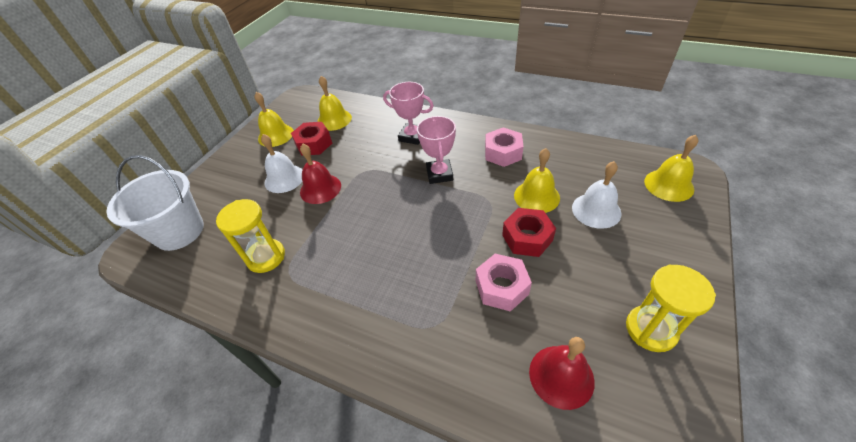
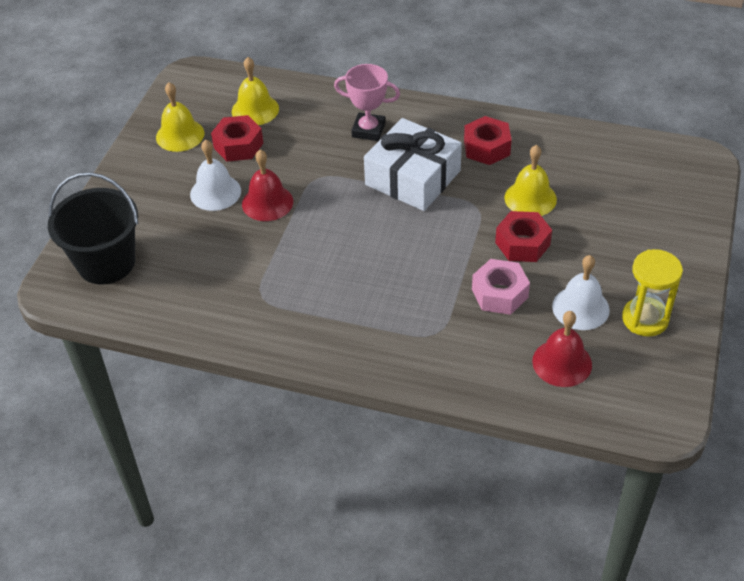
camera: 10 degrees left, 0 degrees up
white bucket [106,155,204,251] -> black bucket [48,172,138,284]
yellow hourglass [216,199,285,273] -> none
pink trophy [417,116,456,184] -> white gift [364,118,462,211]
pink nut [485,127,524,167] -> red nut [464,116,512,165]
white bell [572,161,622,229] -> white bell moved to [552,255,610,330]
yellow bell [644,135,698,202] -> none

